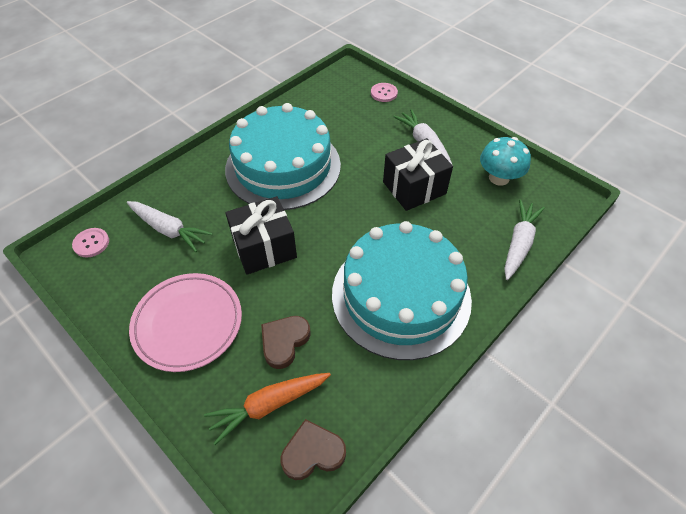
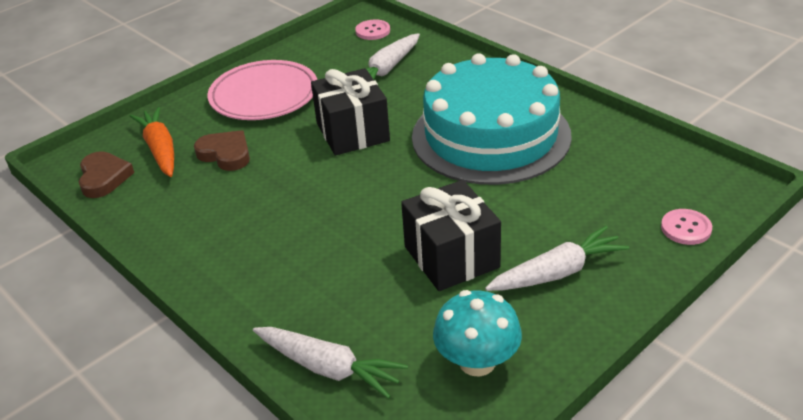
camera: 95 degrees right, 15 degrees down
turquoise cake [332,221,472,360] -> none

